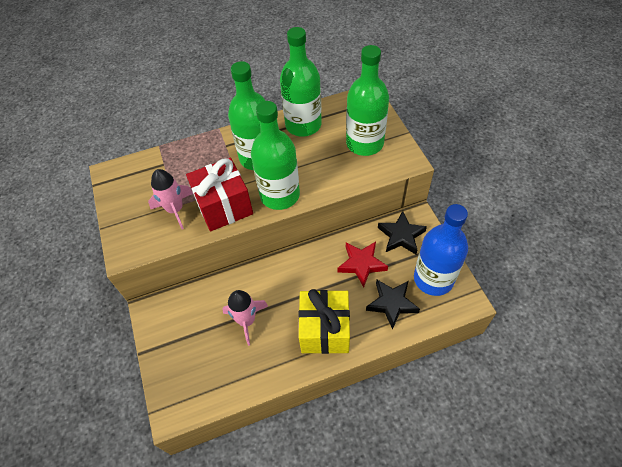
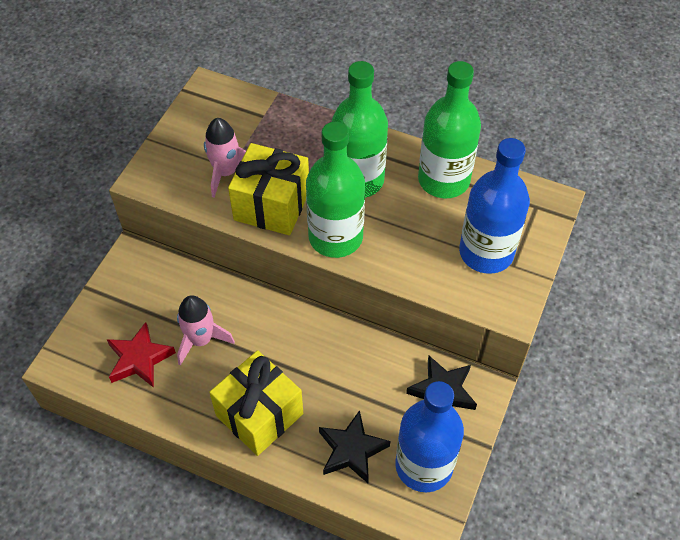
camera: 40 degrees right, 0 degrees up
red gift [186,157,253,231] -> yellow gift [228,143,309,235]
red star [338,242,388,287] -> red star moved to [107,322,176,388]
green bottle [346,45,389,156] -> blue bottle [459,138,530,274]

